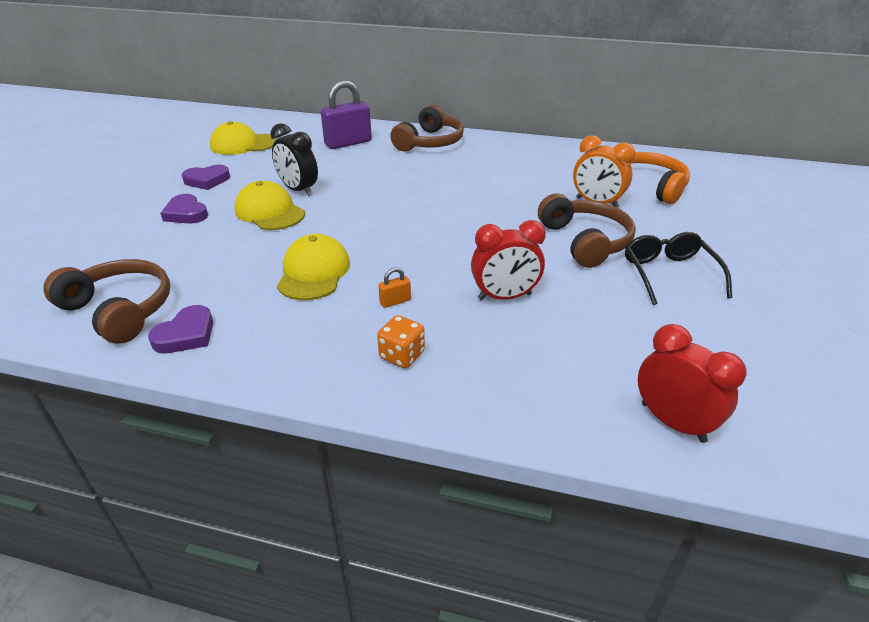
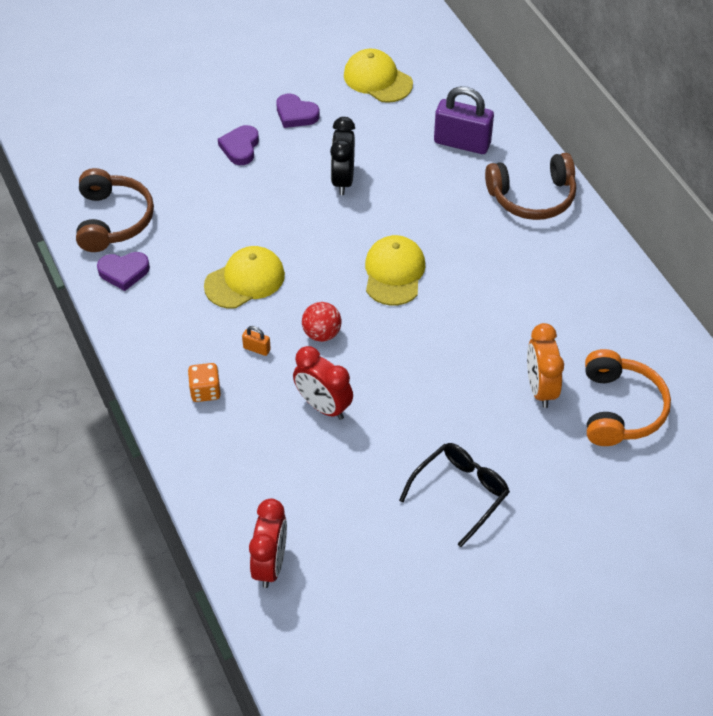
camera: 50 degrees right, 15 degrees up
yellow cap [234,181,305,230] -> yellow cap moved to [365,235,425,306]
brown headphones [538,193,636,268] -> none
none -> red ball [302,302,342,342]

